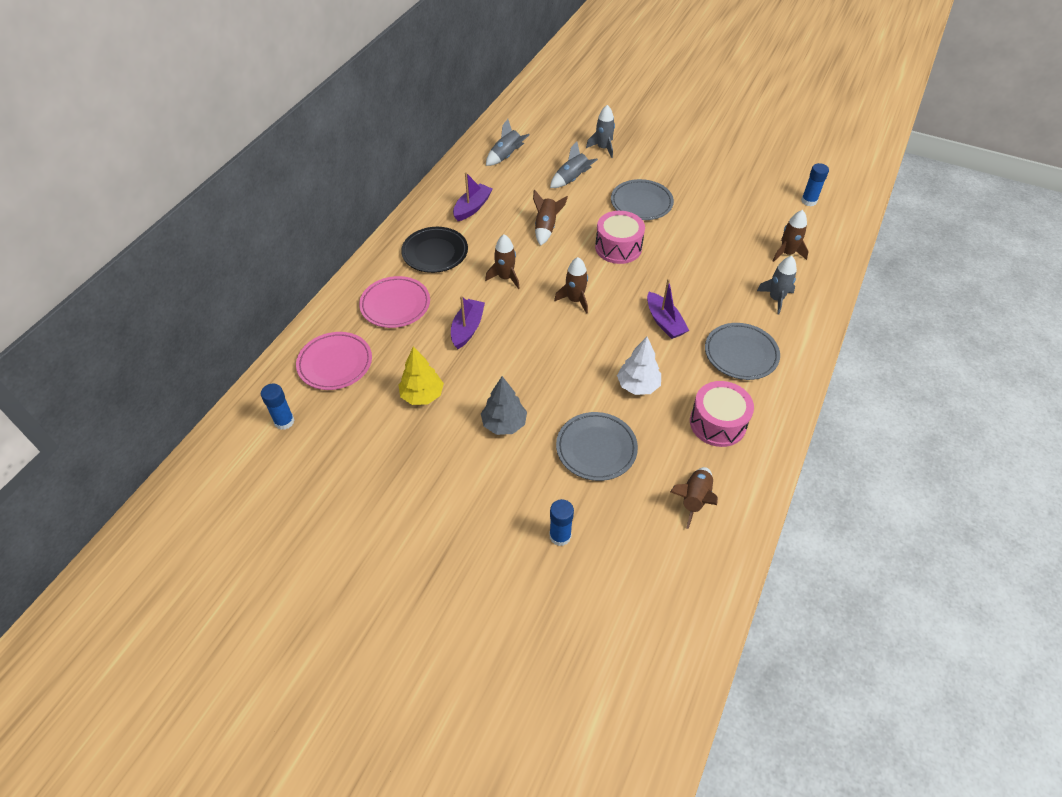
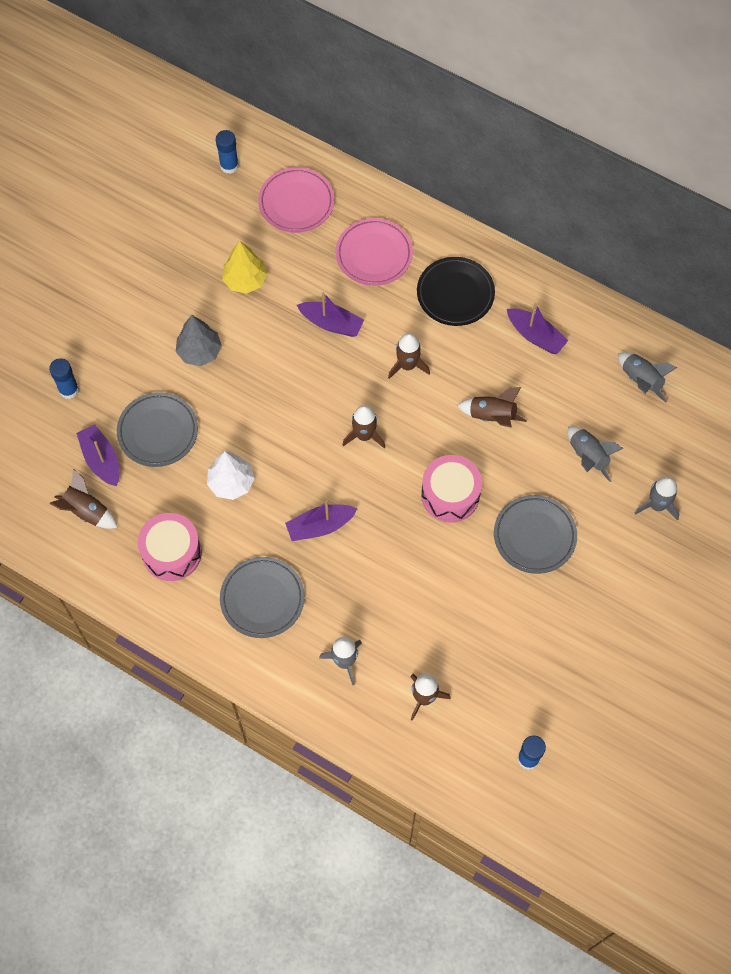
camera: 95 degrees right, 15 degrees up
none -> purple boat [76,424,119,486]

